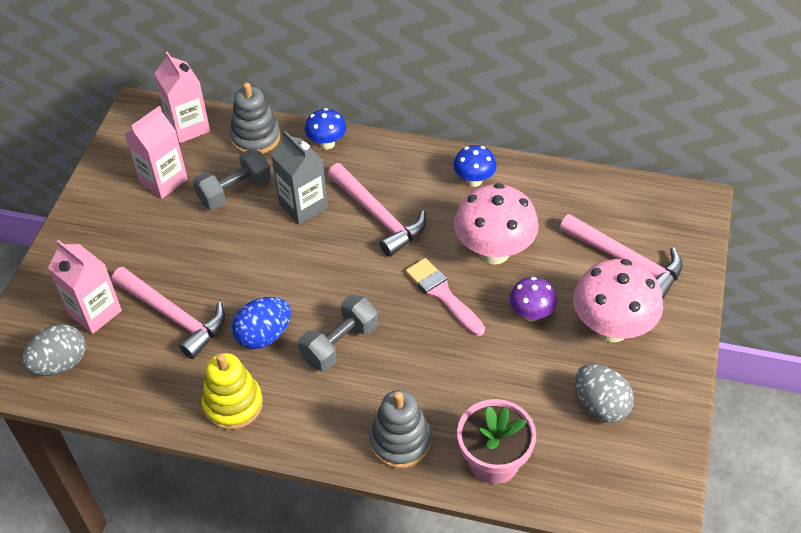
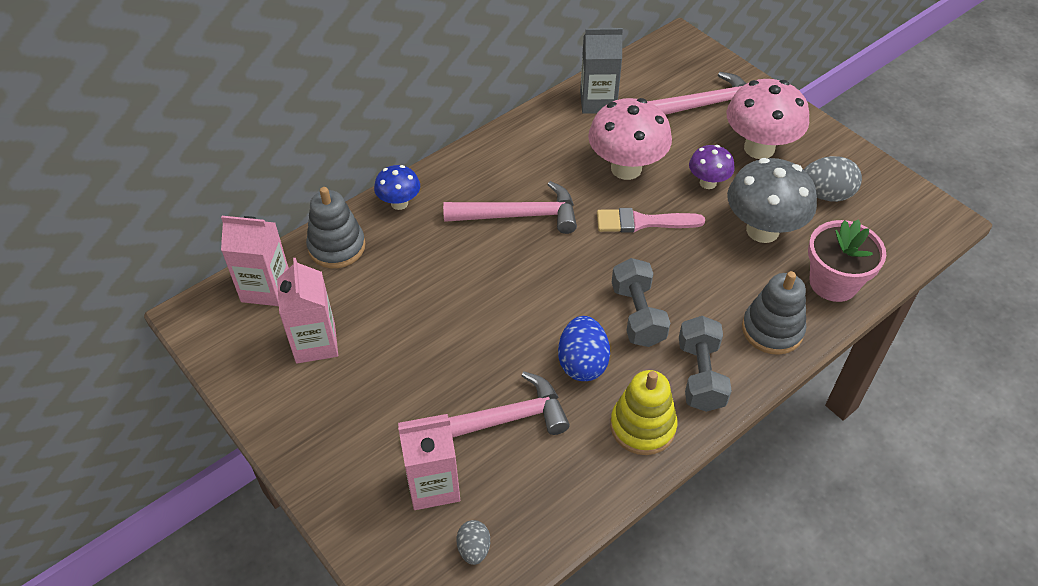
camera: 55 degrees left, 0 degrees up
grey egg [22,324,85,376] -> grey egg [457,520,490,565], size x0.58
grey dumbbell [193,149,271,210] -> grey dumbbell moved to [679,316,732,412]
grey carton [271,131,328,225] -> grey carton moved to [580,28,623,114]
blue mushroom [453,145,497,187] -> none
none -> grey mushroom [727,158,817,243]

